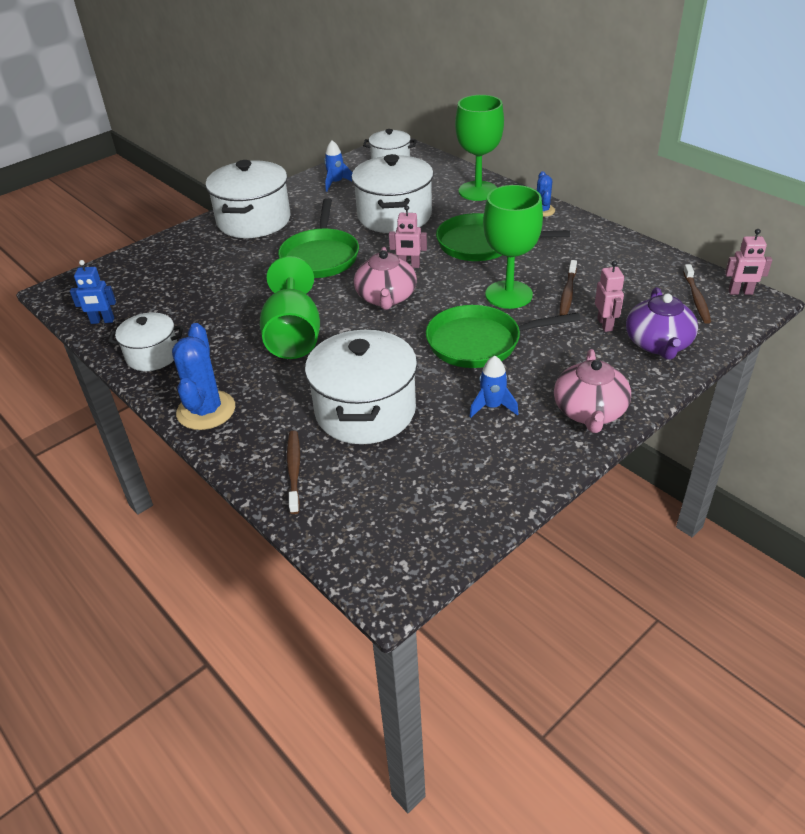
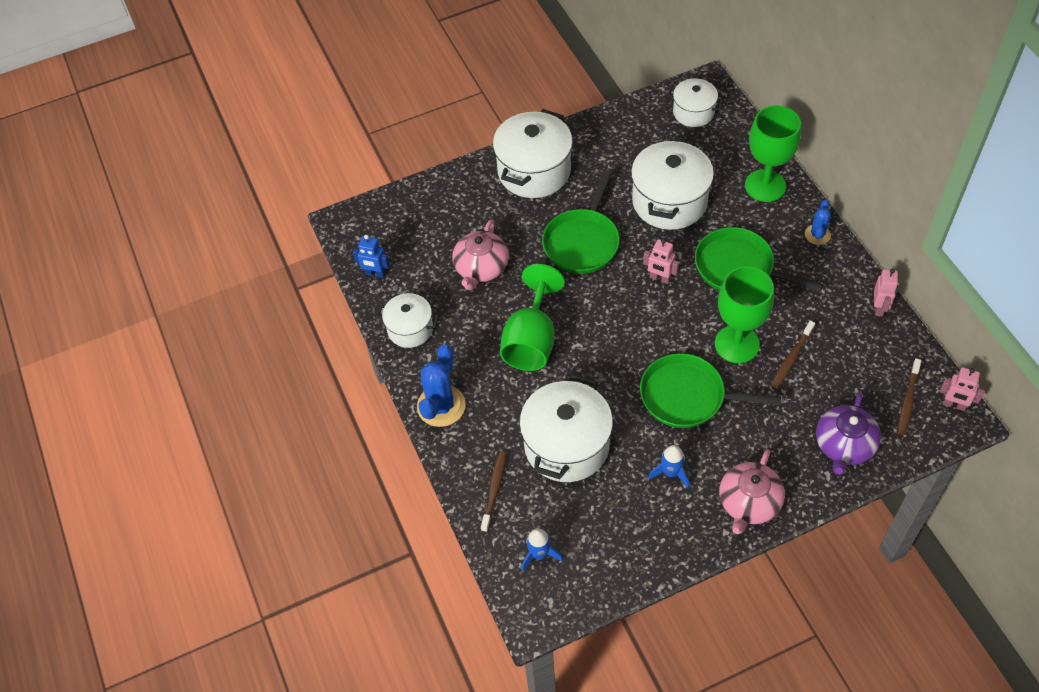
camera: 20 degrees right, 15 degrees up
blue rocket [324,140,353,192] -> blue rocket moved to [521,528,563,571]
pink teapot [354,247,417,310] -> pink teapot moved to [452,219,509,290]
pink robot [595,261,624,332] -> pink robot moved to [874,269,898,317]

